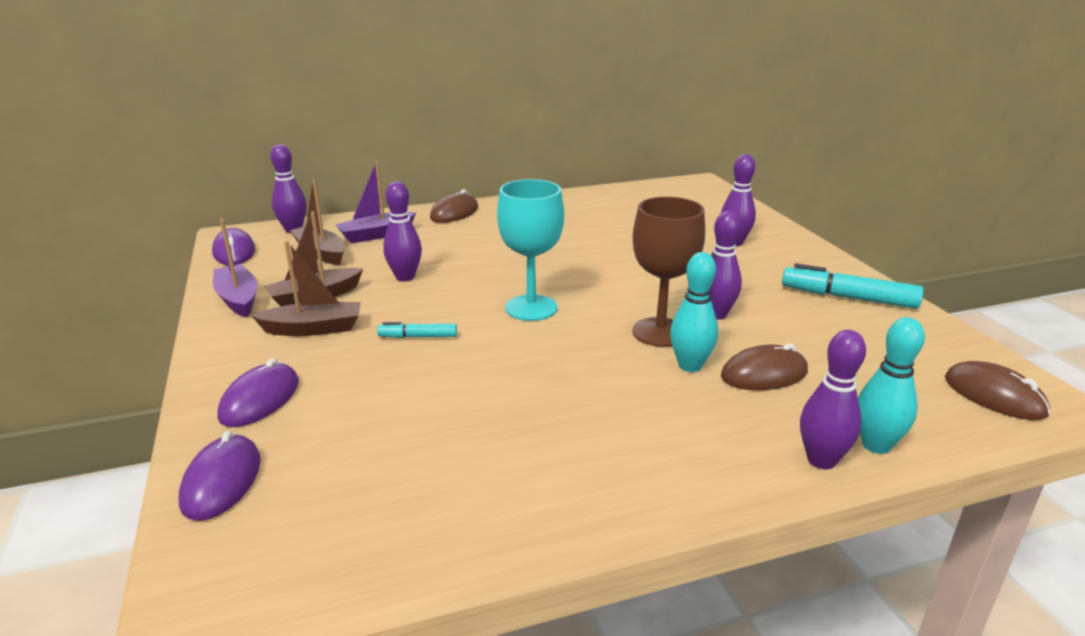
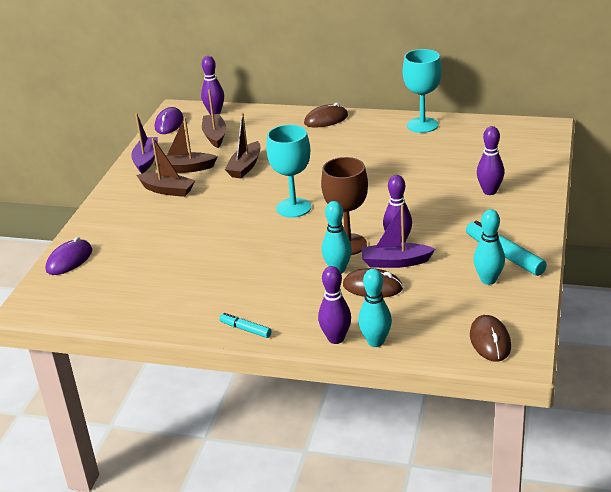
camera: 35 degrees right, 5 degrees up
purple mouse [217,358,299,427] -> none
purple boat [335,161,416,243] -> purple boat moved to [362,205,435,268]
turquoise marker [377,322,457,338] -> turquoise marker moved to [220,313,272,338]
purple bowling pin [383,181,422,282] -> brown boat [225,113,260,178]
none -> turquoise goblet [403,49,442,133]
none -> turquoise bowling pin [474,209,505,285]

